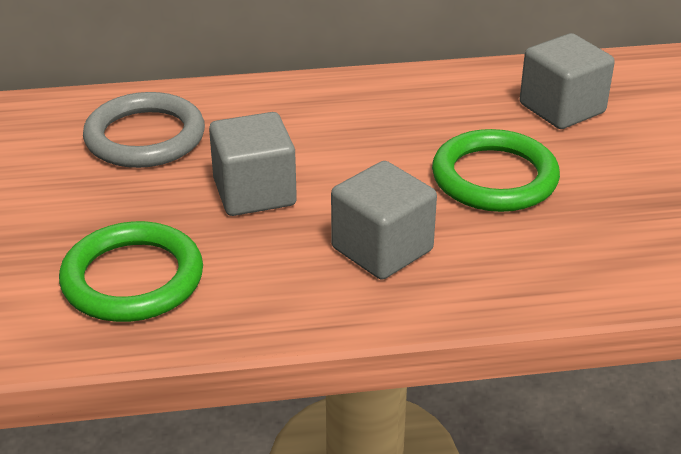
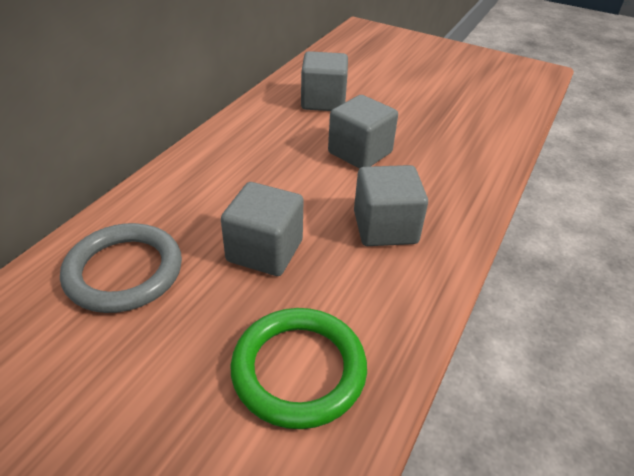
camera: 55 degrees left, 5 degrees up
green ring [432,129,560,212] -> grey cube [328,95,398,169]

